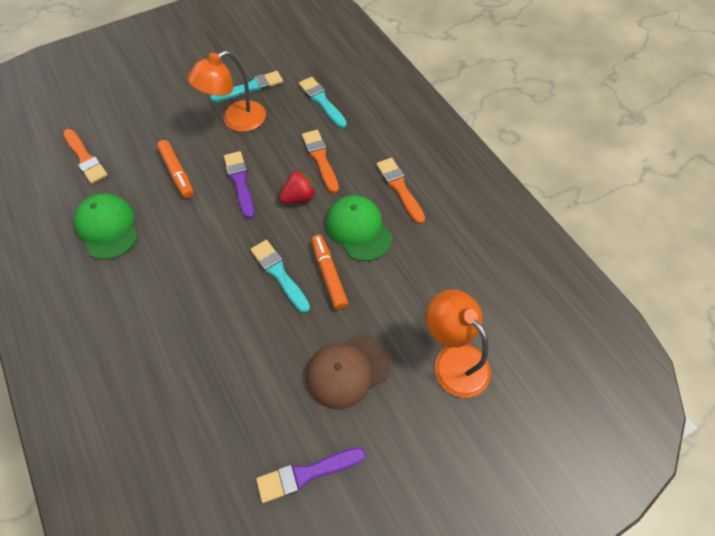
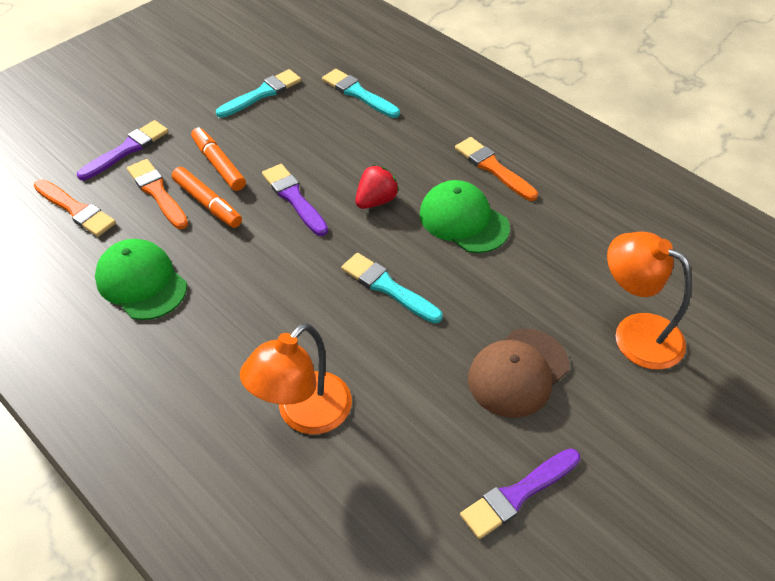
camera: 15 degrees left, 10 degrees down
orange lamp [188,50,266,132] -> orange lamp moved to [240,323,352,434]
orange brush [302,130,339,193] -> orange brush moved to [127,159,188,229]
orange marker [311,235,348,310] -> orange marker moved to [191,127,246,191]
none -> purple brush [77,120,168,180]

